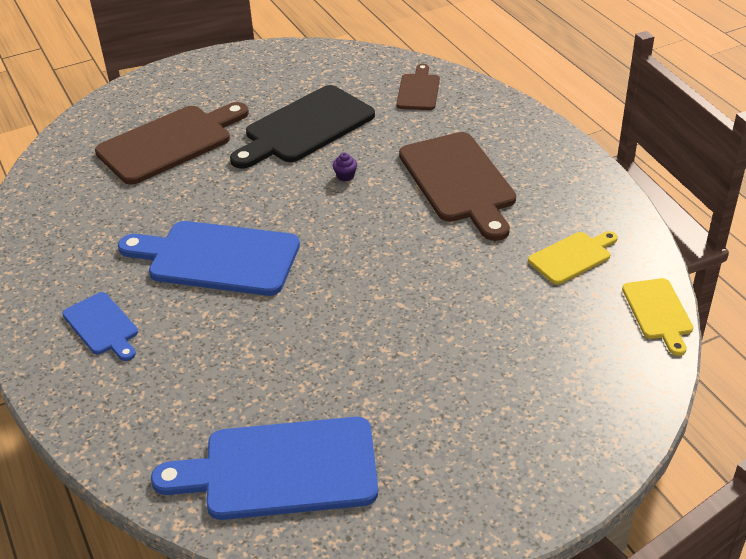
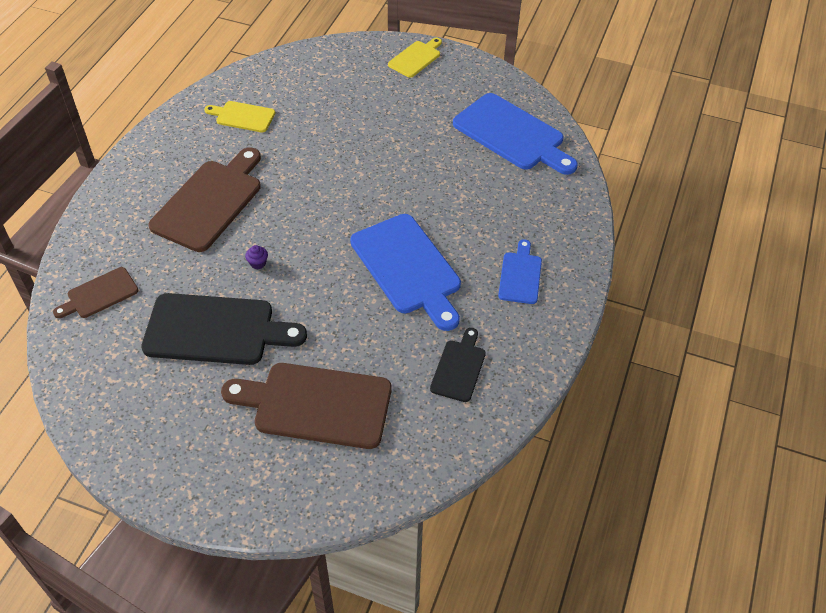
camera: 135 degrees left, 10 degrees up
yellow cutting board [622,278,694,356] -> yellow cutting board moved to [388,38,442,78]
none -> black cutting board [430,328,486,402]

